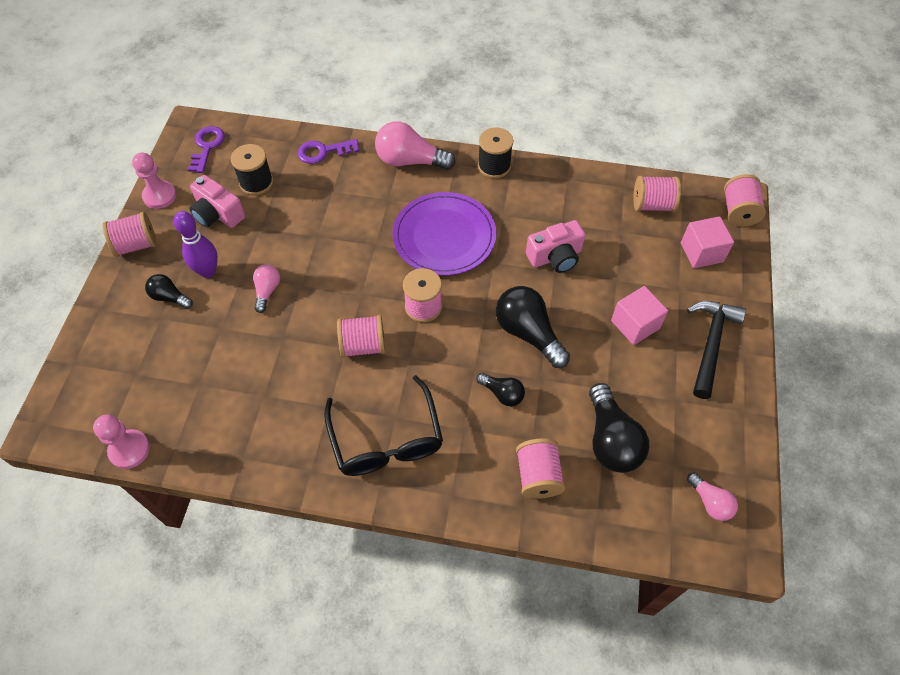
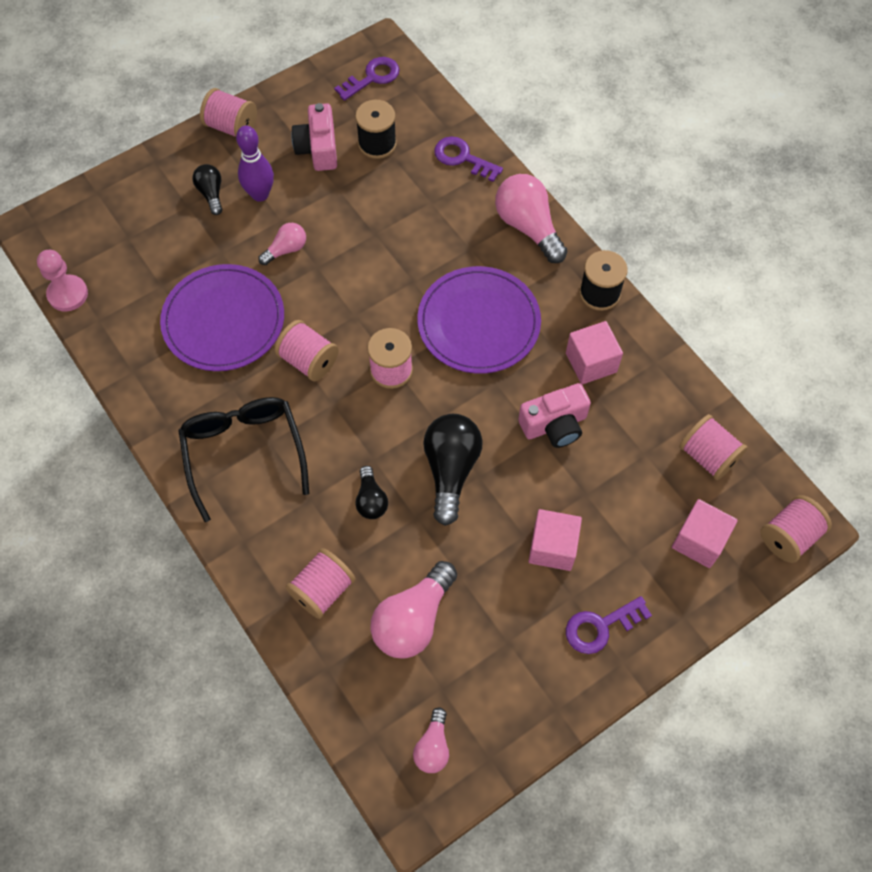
camera: 45 degrees right, 5 degrees up
pink pawn [132,152,176,209] -> none
black glasses [324,375,443,476] -> black glasses turned 135 degrees clockwise [178,397,309,522]
pink camera [526,220,585,273] -> pink camera turned 45 degrees counterclockwise [518,383,591,448]
black light bulb [589,383,649,473] -> pink light bulb [370,561,457,659]
black hammer [687,301,746,399] -> purple key [566,596,652,654]
none -> purple plate [160,264,284,371]
none -> pink cube [566,321,623,384]

